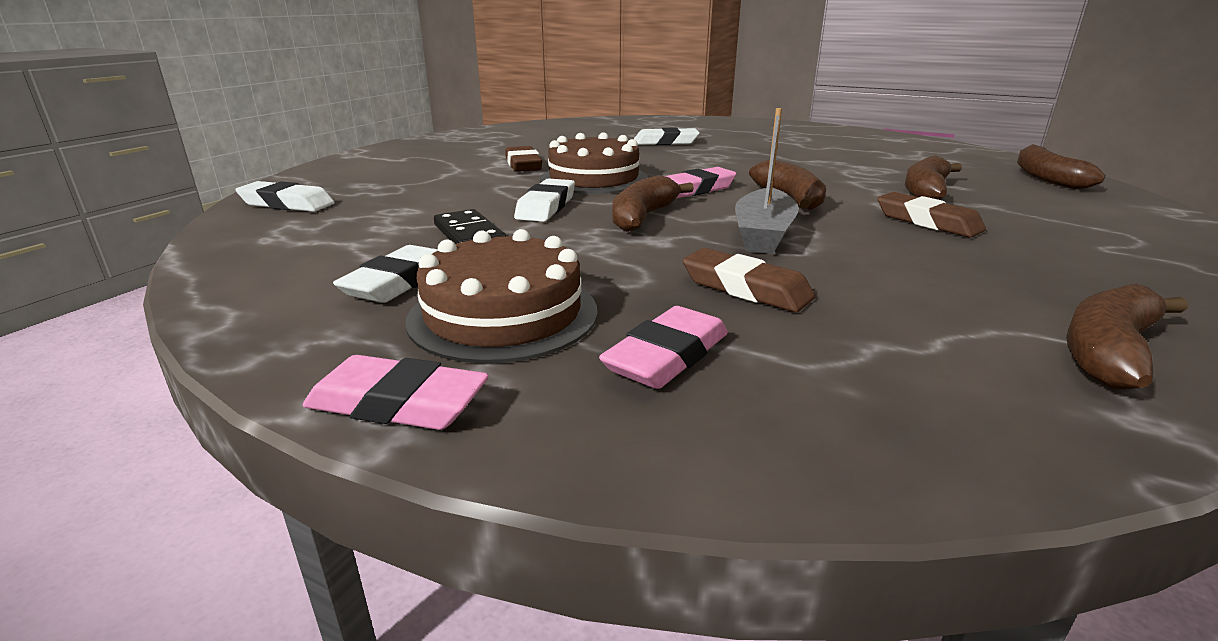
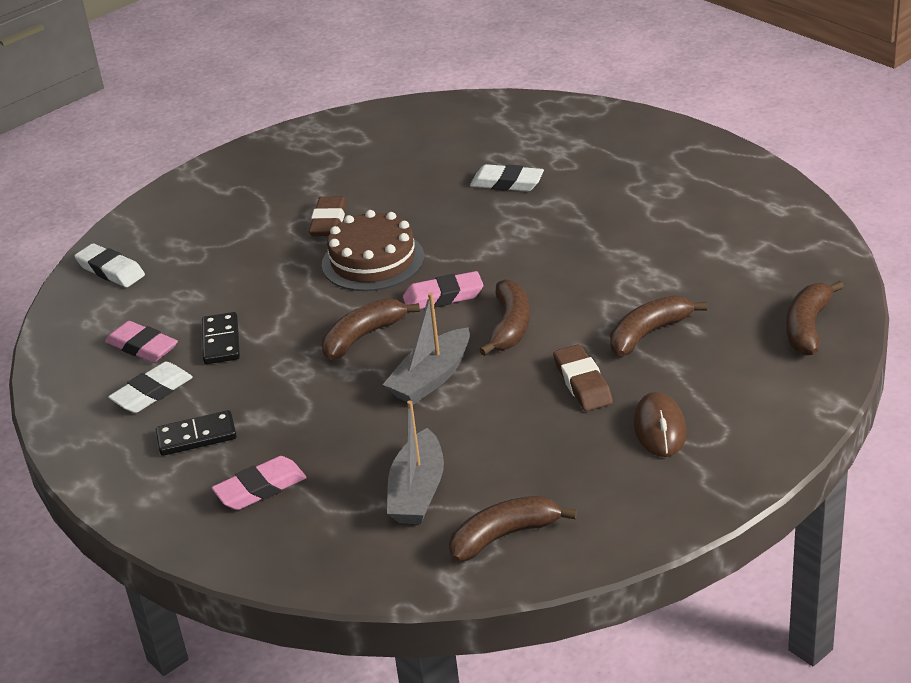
camera: 25 degrees right, 10 degrees up
pink eraser [303,355,489,430] -> pink eraser moved to [105,321,178,363]
brown cake [405,229,597,363] -> black domino [156,410,237,456]
white eraser [514,178,575,222] -> none
brown eraser [683,248,815,312] -> none
none -> grey boat [387,401,444,524]
none -> brown mouse [634,392,687,457]

